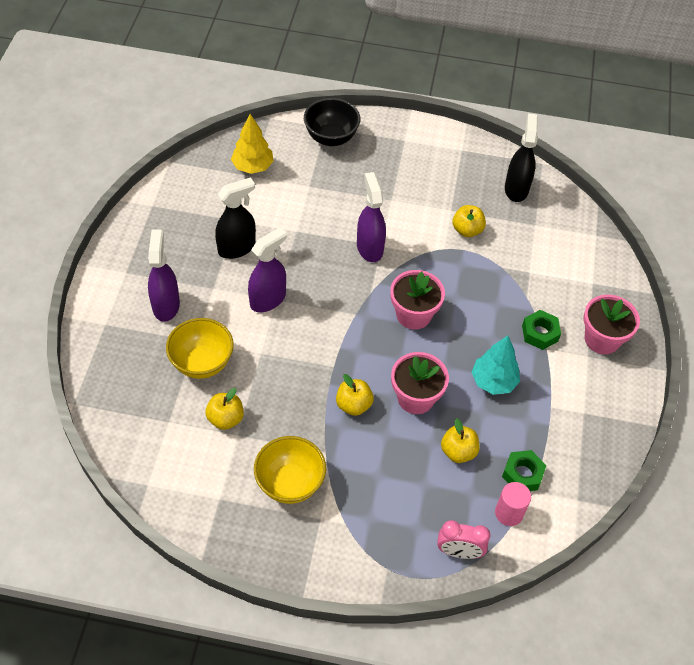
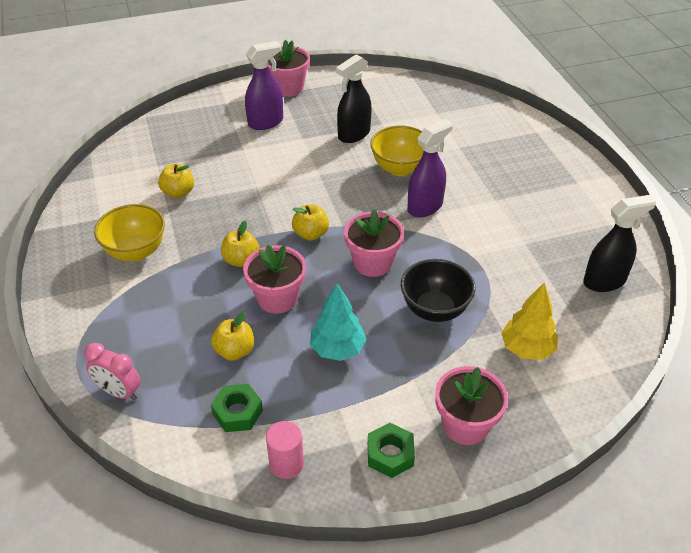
camera: 65 degrees right, 10 degrees down
yellow bowl [166,318,234,379] -> yellow bowl moved to [370,125,424,176]
black spray bottle [215,177,256,259] -> black spray bottle turned 105 degrees clockwise [336,54,372,143]
yellow tree [231,114,274,174] -> yellow tree moved to [501,283,558,360]
purple spray bottle [248,227,287,312] -> none
black bowl [304,98,360,146] -> black bowl moved to [401,259,476,322]
pink clock [437,520,490,559] -> pink clock turned 45 degrees counterclockwise [84,343,141,400]
yellow apple [452,205,486,237] -> yellow apple moved to [292,204,329,241]
pink cylinder [495,482,531,526] -> pink cylinder moved to [266,421,304,479]
green nut [522,310,561,350] -> green nut moved to [368,423,415,478]
none -> pink flower pot [268,40,310,97]

